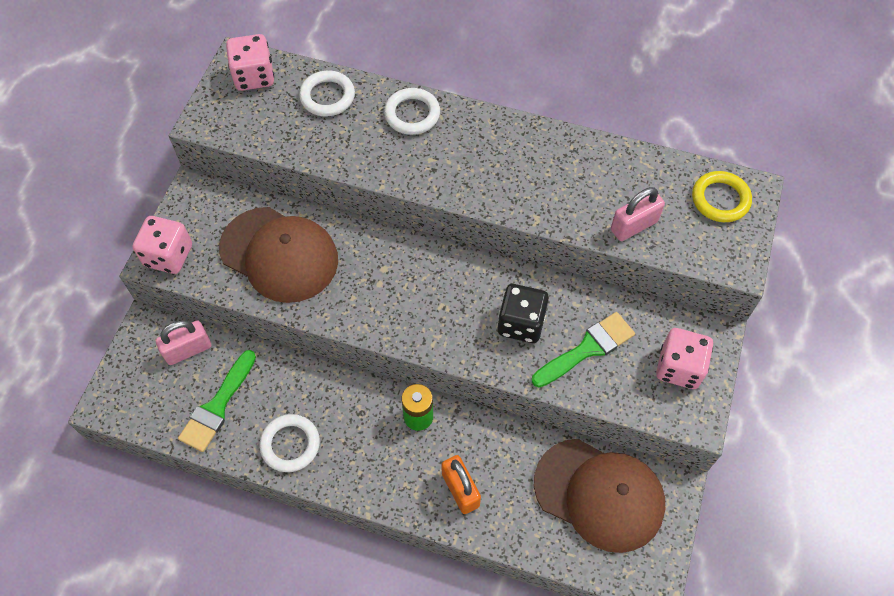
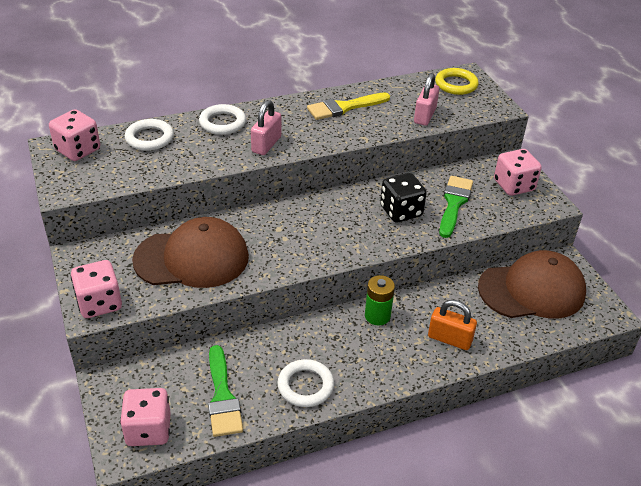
camera: 40 degrees left, 20 degrees down
pink padlock [156,320,211,365] -> pink padlock moved to [251,100,281,155]
none -> pink dice [120,388,171,446]
none -> yellow brush [307,93,390,120]

